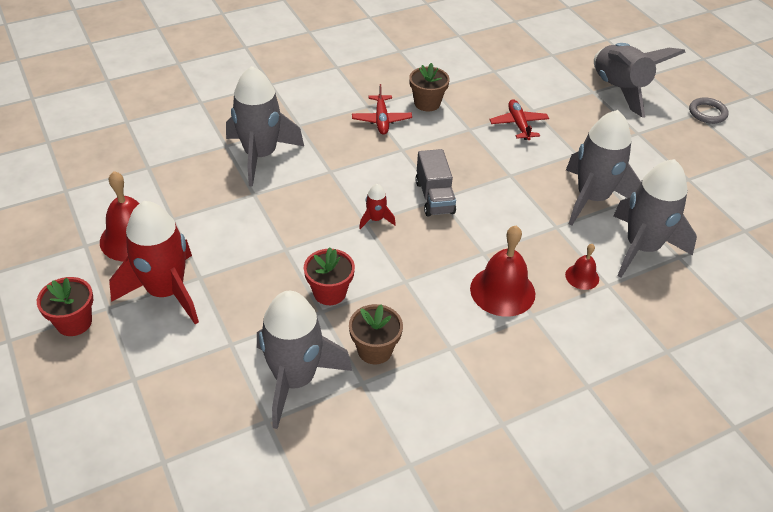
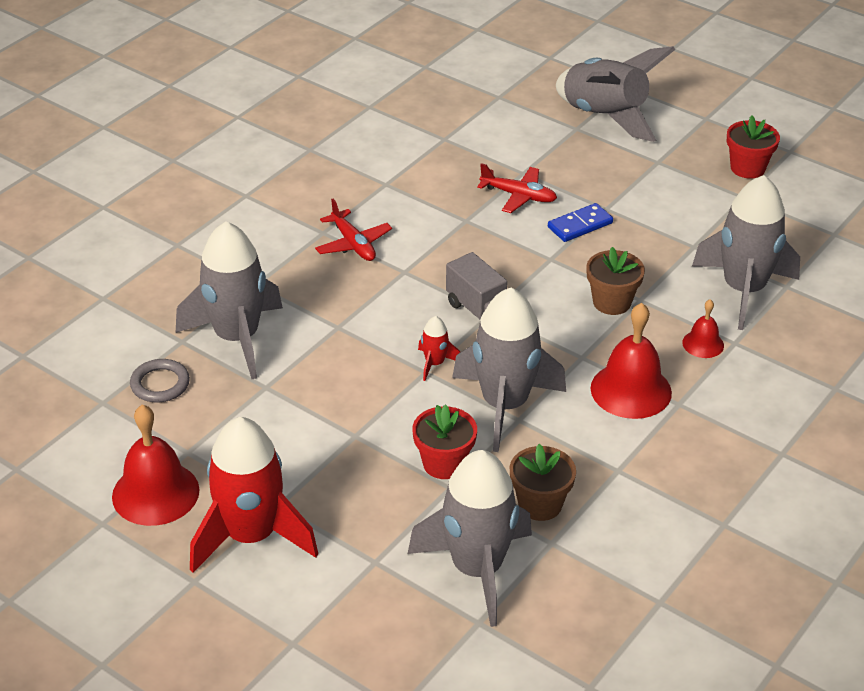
camera: 25 degrees left, 5 degrees down
red flower pot [37,277,93,336] -> red flower pot moved to [727,115,780,179]
brown flower pot [409,63,450,111] -> brown flower pot moved to [586,247,645,315]
red plane [489,99,549,140] -> red plane turned 150 degrees clockwise [477,163,557,213]
grey rocket [566,110,641,225] -> grey rocket moved to [452,288,566,452]
grey ring [689,97,729,124] -> grey ring moved to [130,359,190,402]
none -> blue domino [548,203,613,242]

